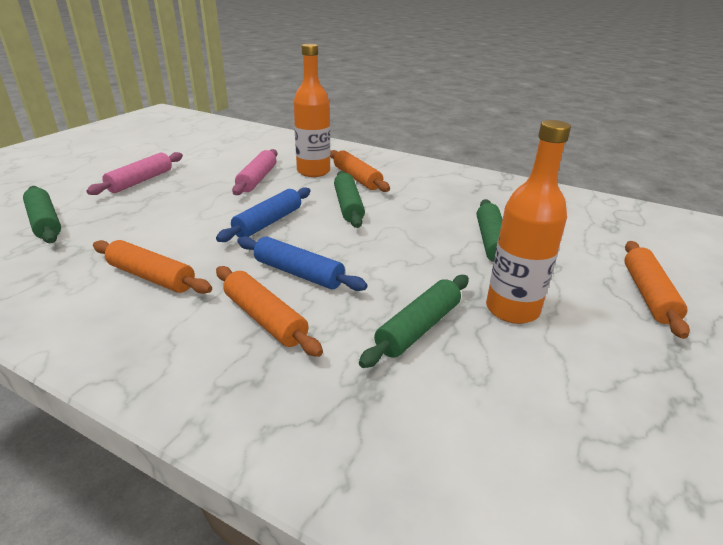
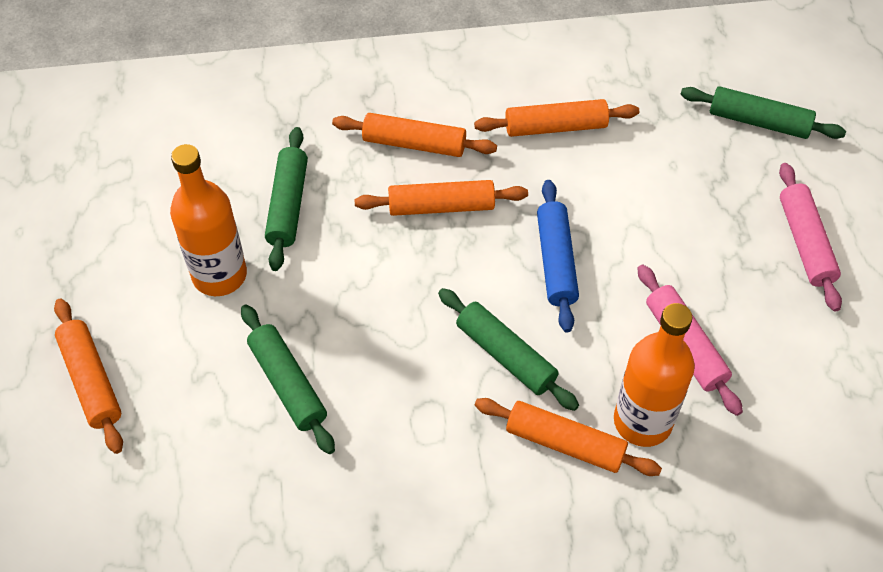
camera: 145 degrees right, 25 degrees up
blue rolling pin [237,236,367,291] -> orange rolling pin [355,180,528,216]

